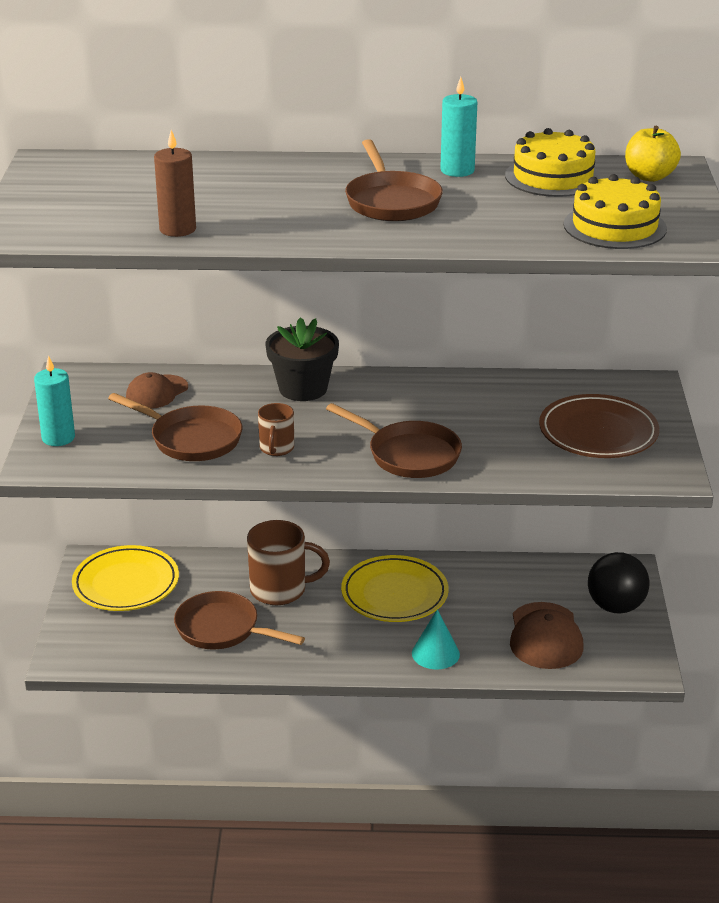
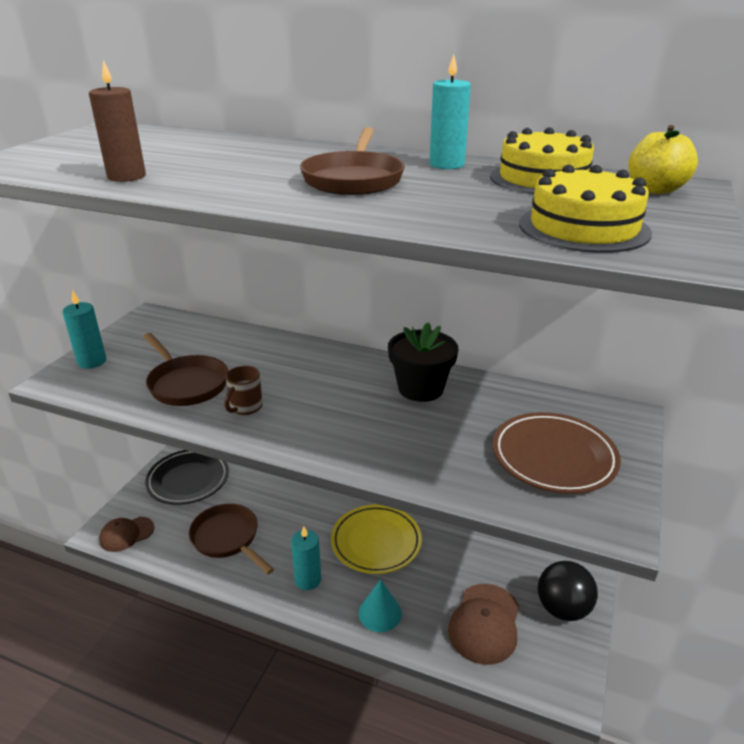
camera: 20 degrees right, 0 degrees up
yellow plate [72,545,179,611] -> black plate [145,450,229,505]
brown cap [126,372,188,409] -> brown cap moved to [99,517,155,552]
brown mug [247,520,330,605] -> none
black flower pot [265,317,339,401] -> black flower pot moved to [388,323,458,402]
brown pan [326,403,462,478] -> none
none -> turquoise candle [291,526,321,590]

